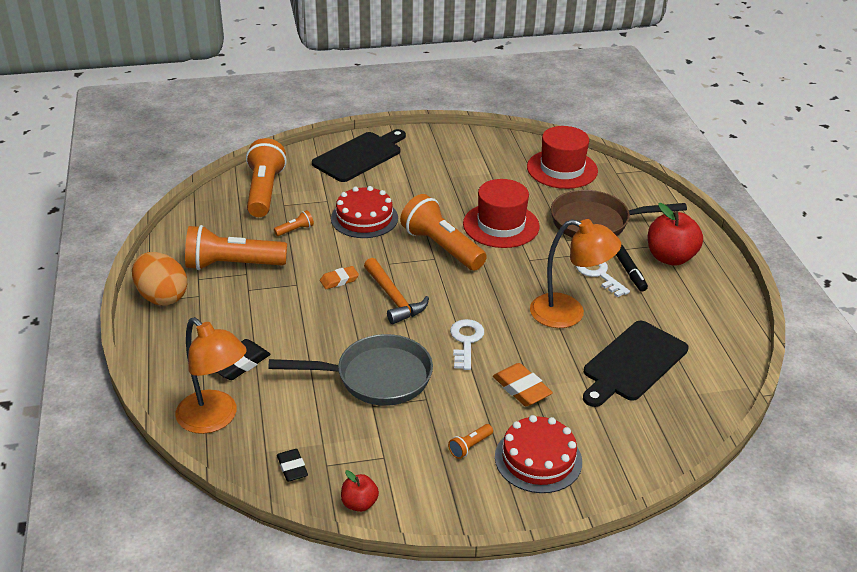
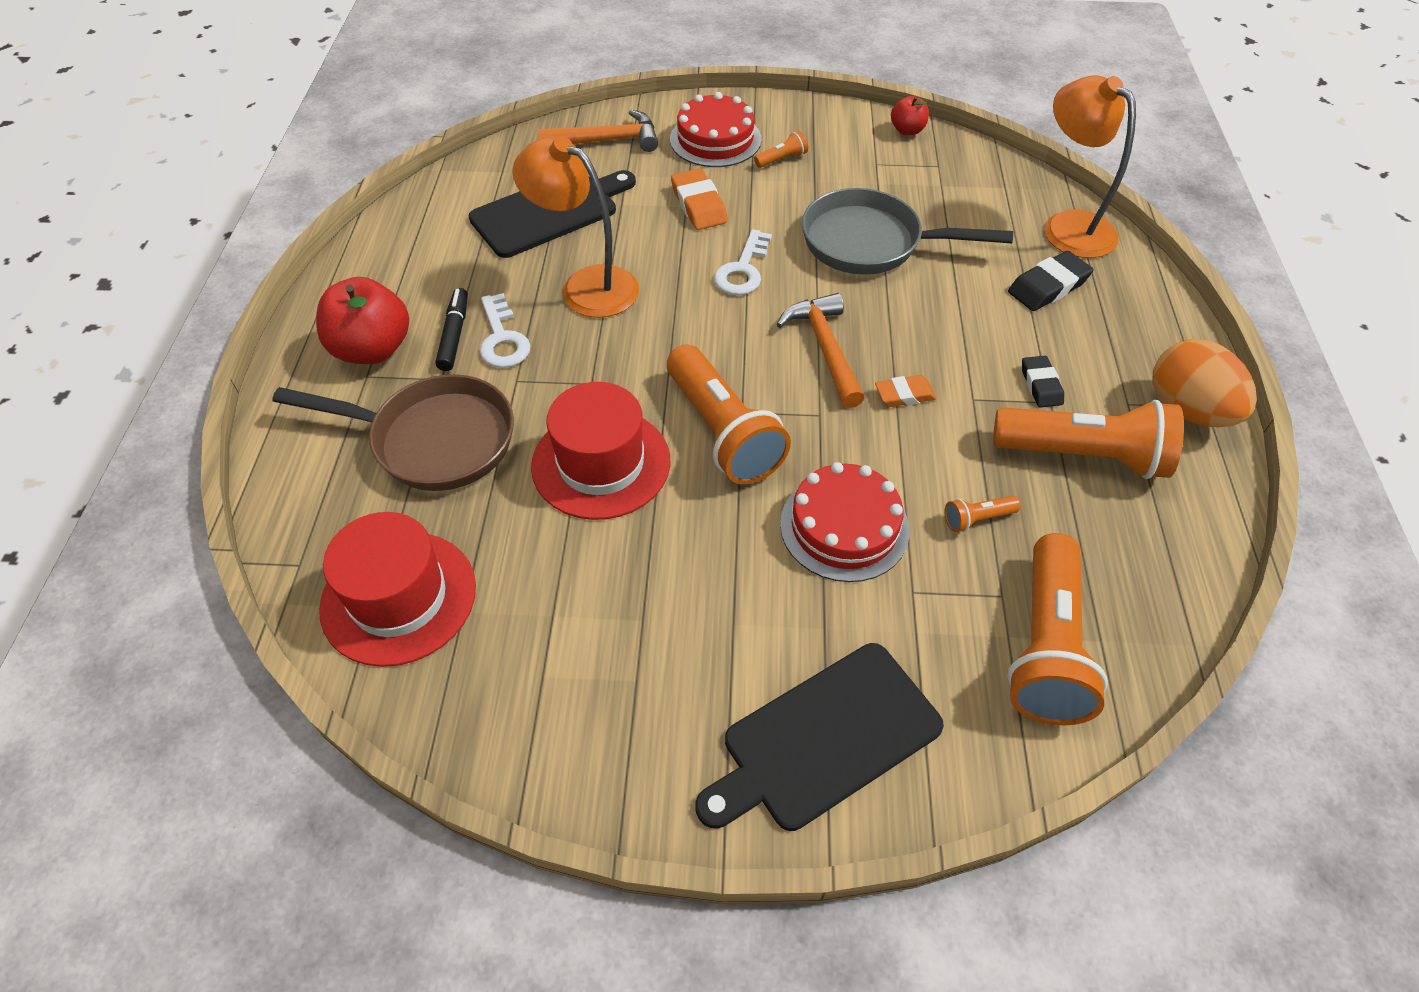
camera: 165 degrees left, 15 degrees up
black eraser [277,449,308,482] -> black eraser moved to [1022,356,1064,408]
none -> orange hammer [538,110,658,152]

